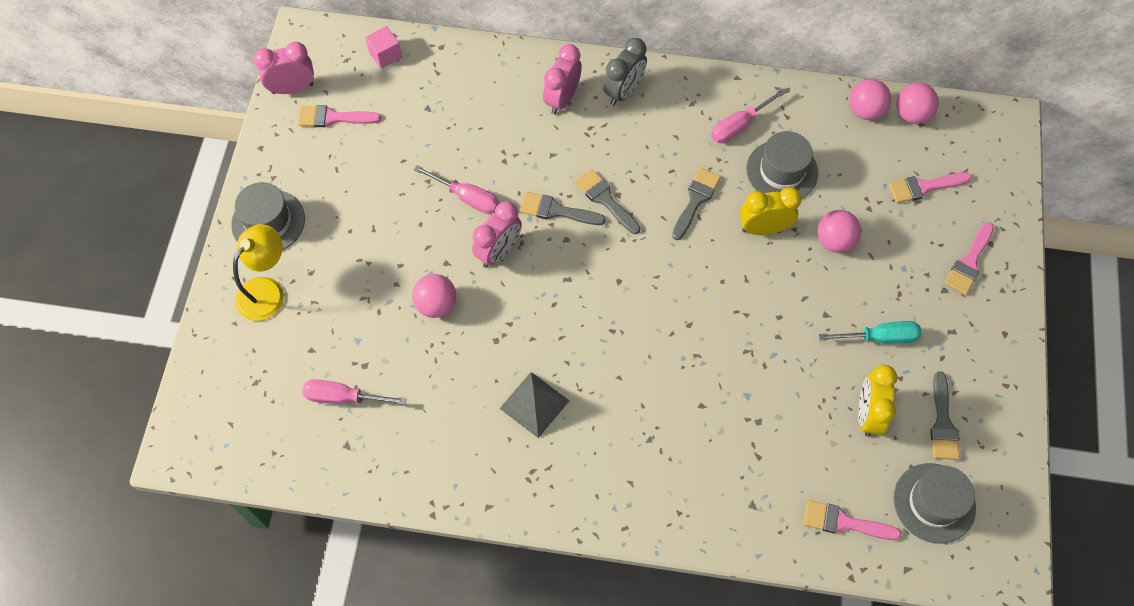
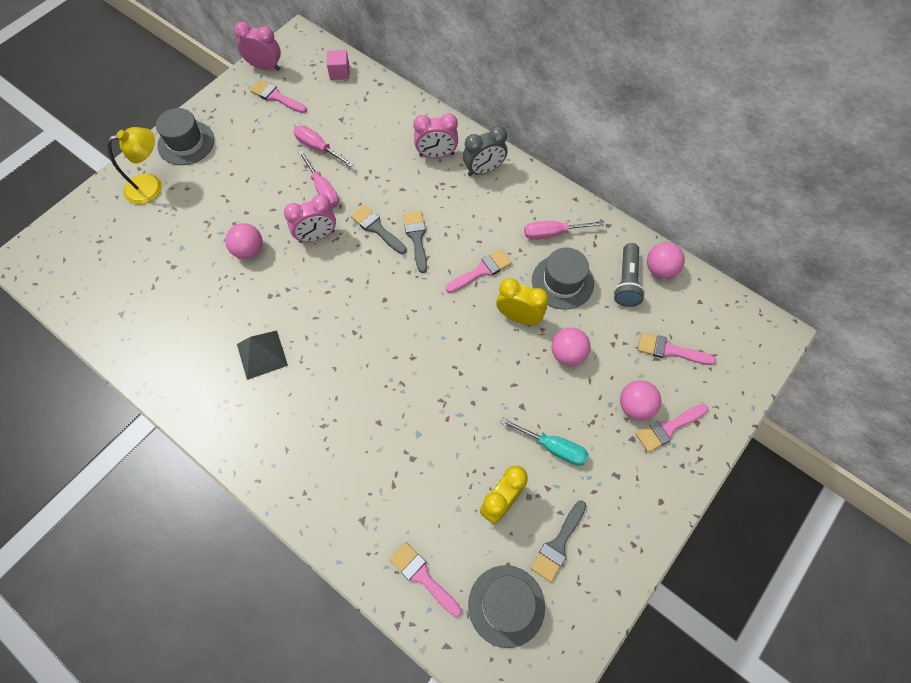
camera: 30 degrees right, 0 degrees up
pink screwdriver [302,379,407,405] -> pink screwdriver moved to [294,125,354,167]
pink clock [543,44,582,114] -> pink clock turned 150 degrees counterclockwise [413,113,458,158]
grey brush [672,168,721,240] -> pink brush [446,249,512,293]
pink ball [896,83,939,124] -> pink ball moved to [620,380,661,420]
none -> grey flashlight [613,243,645,307]

